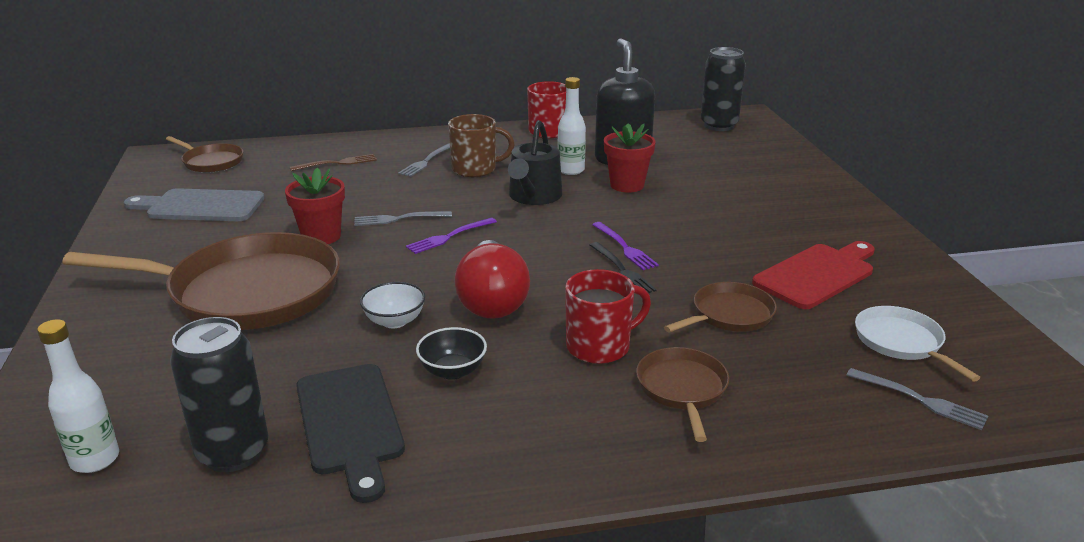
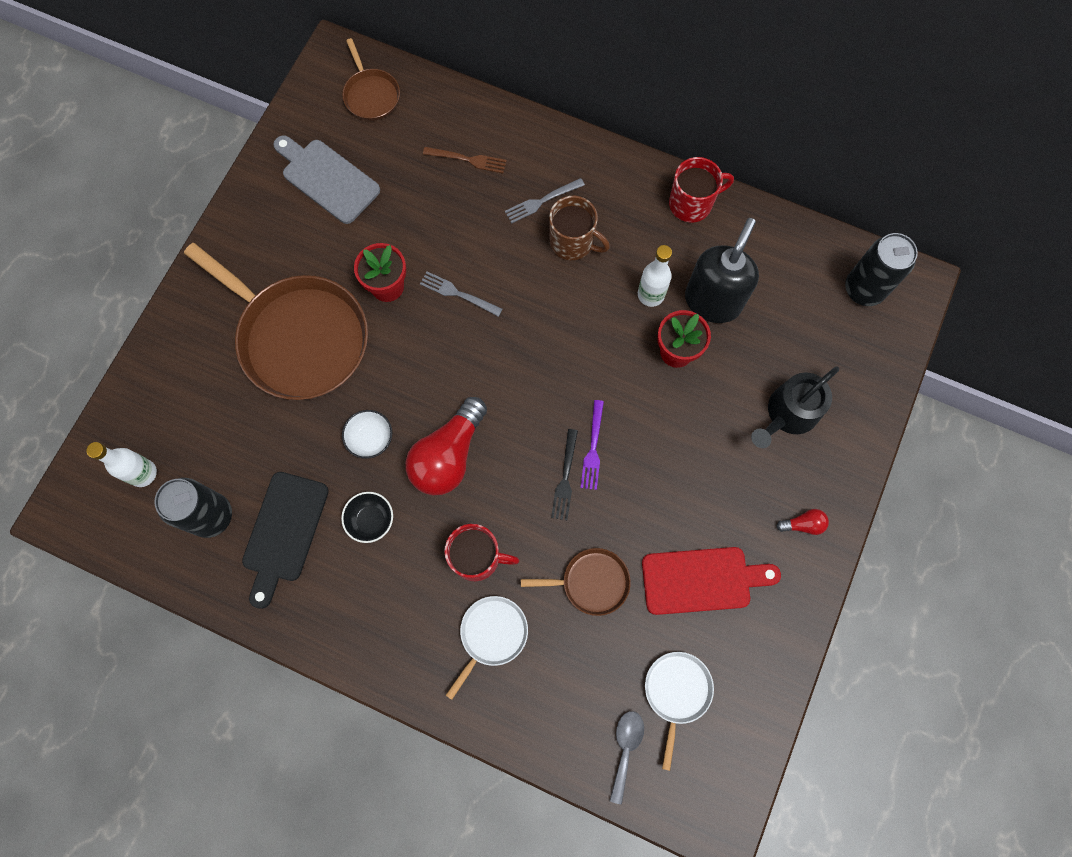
camera: 35 degrees right, 45 degrees up
purple fork [406,218,497,254] -> none
black watering can [508,120,562,205] -> black watering can moved to [751,366,839,448]
brown pan [636,347,729,442] -> white pan [446,596,528,700]
grey fork [846,368,988,430] -> grey spoon [610,711,644,804]
none -> red light bulb [776,509,829,535]

